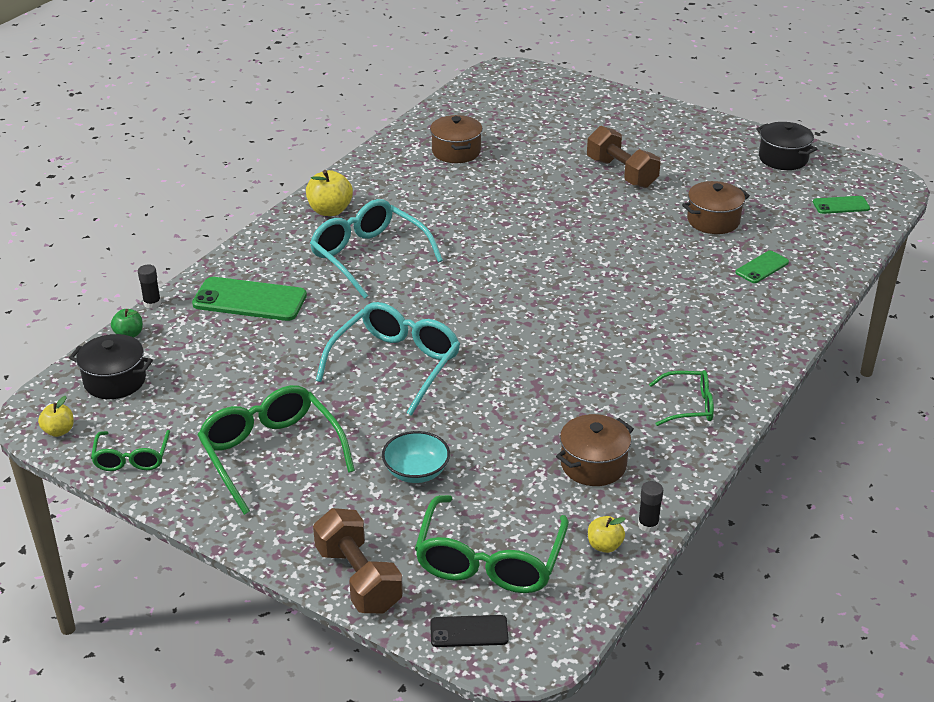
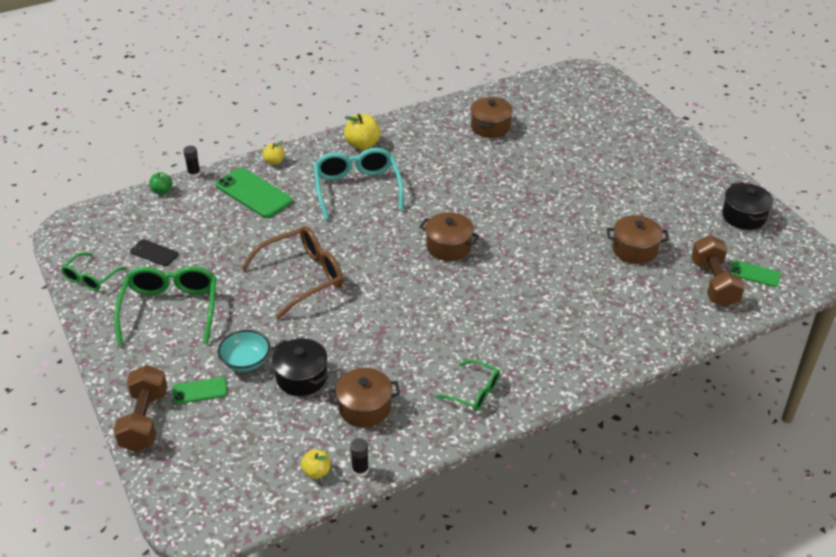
camera: 30 degrees right, 5 degrees up
yellow apple [38,396,74,437] -> yellow apple moved to [263,141,285,165]
black pot [69,334,153,399] -> black pot moved to [272,338,329,396]
turquoise glasses [316,302,460,416] -> brown glasses [241,226,343,319]
green glasses [415,495,569,593] -> none
black phone [430,615,508,647] -> black phone moved to [130,239,178,266]
brown dumbbell [587,126,661,188] -> brown dumbbell moved to [691,235,745,307]
green phone [736,251,789,283] -> green phone moved to [172,377,227,404]
none -> brown pot [419,212,480,261]

